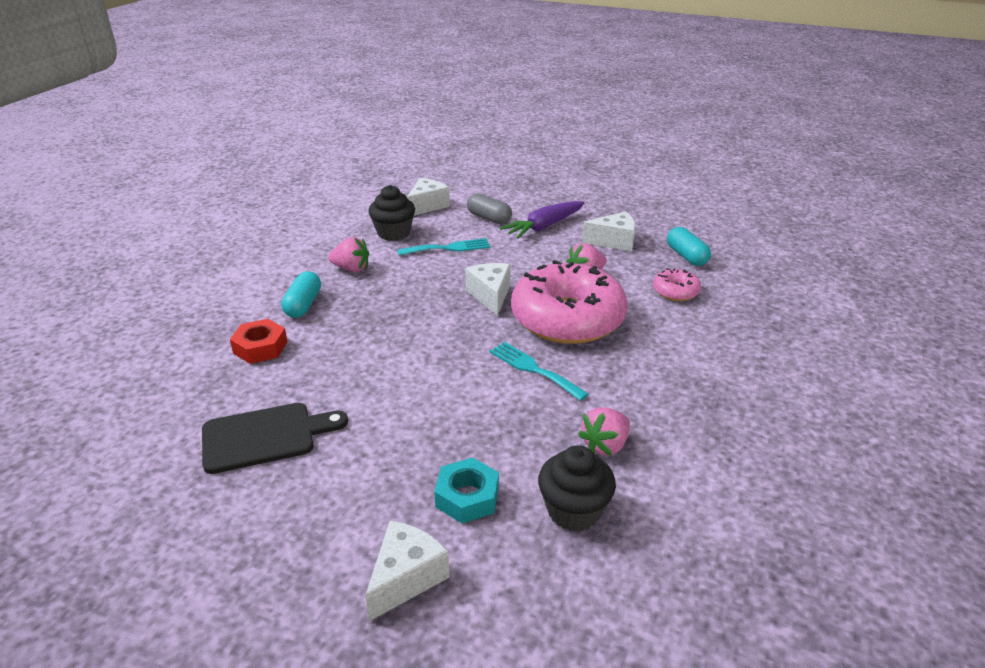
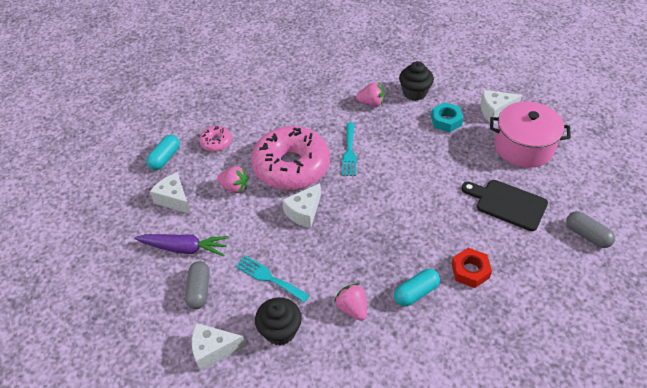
camera: 130 degrees left, 15 degrees up
none -> pink pot [490,101,571,168]
none -> grey capsule [566,211,615,248]

